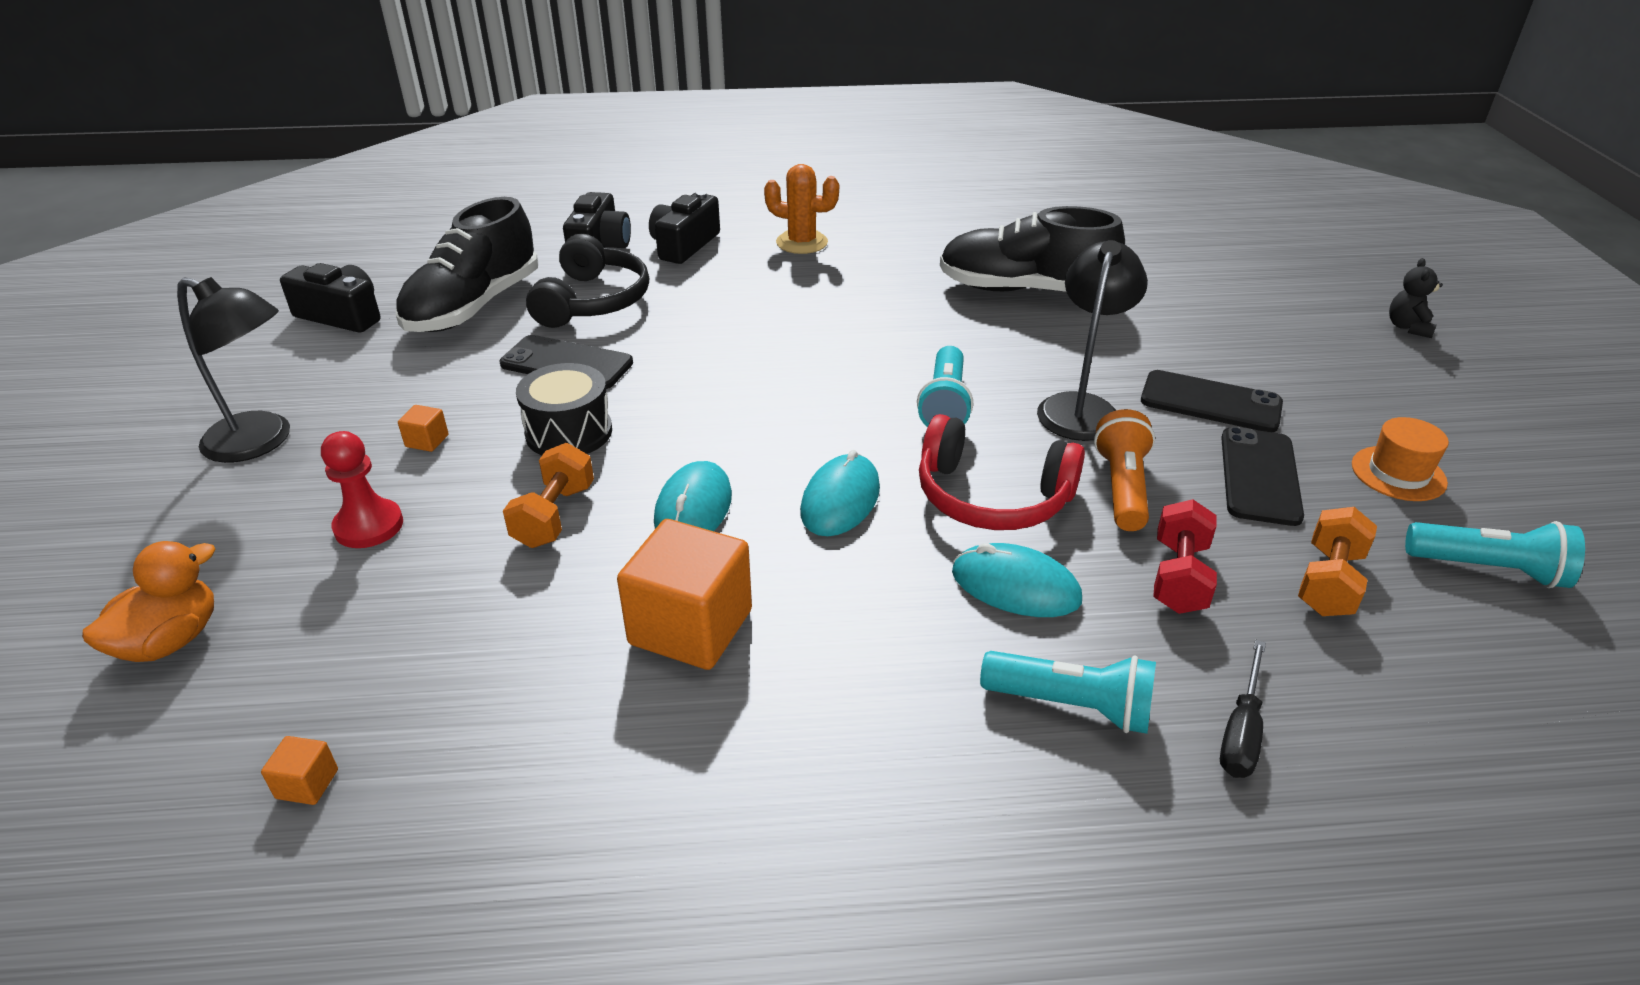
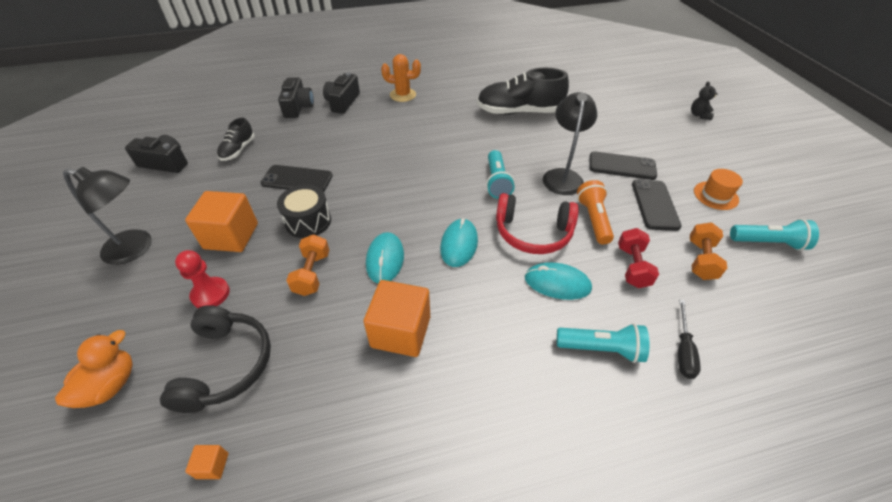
camera: 10 degrees left, 10 degrees up
black shoe [396,197,538,332] -> black shoe [217,118,255,161], size x0.52
orange cube [398,405,449,452] -> orange cube [185,191,258,252], size x2.42
black headphones [526,234,649,328] -> black headphones moved to [160,305,271,413]

